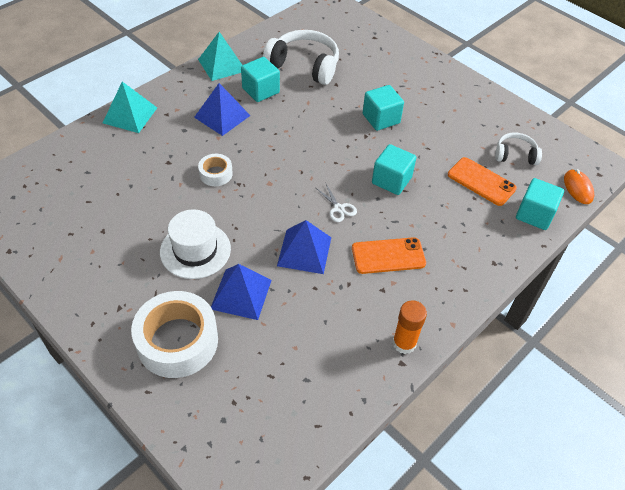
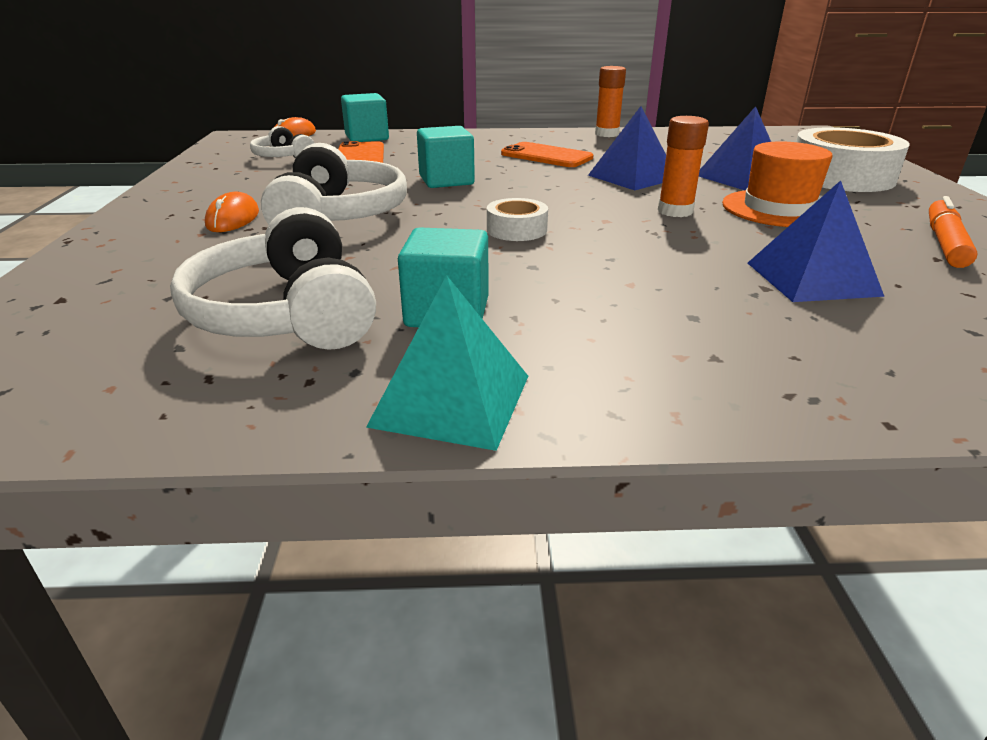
camera: 135 degrees left, 20 degrees down
turquoise pyramid [103,82,157,133] -> none
white hat [160,209,231,279] -> orange hat [722,141,832,227]
blue pyramid [194,83,250,136] -> blue pyramid moved to [748,180,885,302]
white tape [198,154,233,186] -> white tape moved to [487,198,548,241]
white scissors [316,184,357,222] -> none
turquoise cube [363,85,404,131] -> white headphones [261,143,407,225]
none -> orange mouse [205,191,259,232]
none -> orange glue stick [658,116,709,217]
none -> orange marker [929,196,978,268]

